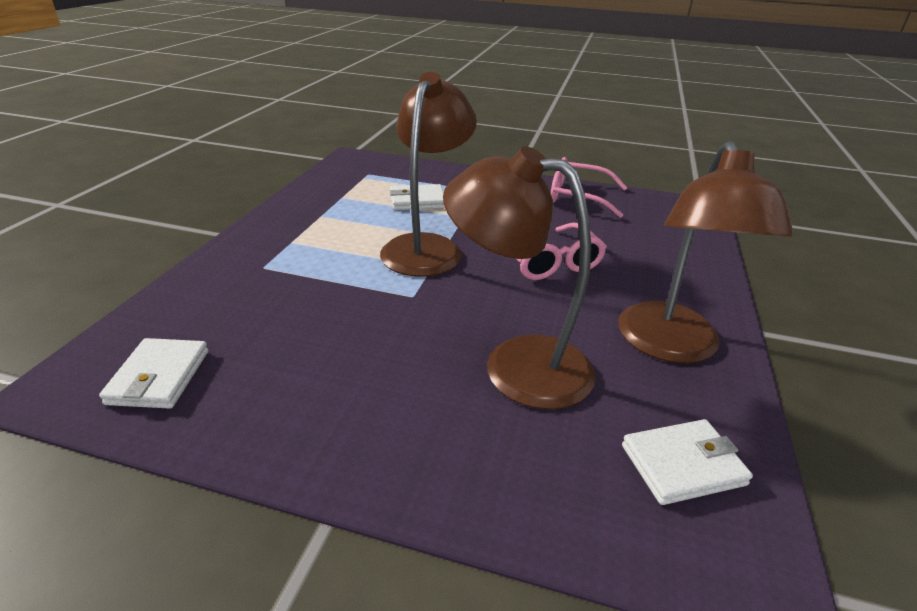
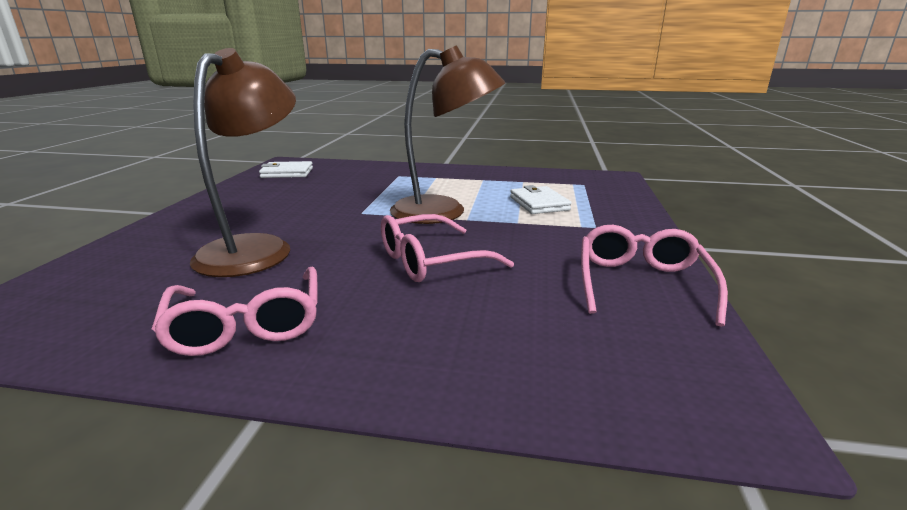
camera: 85 degrees right, 10 degrees down
brown lamp [618,141,794,363] -> pink glasses [152,267,318,356]
white wallet [622,419,753,505] -> none

